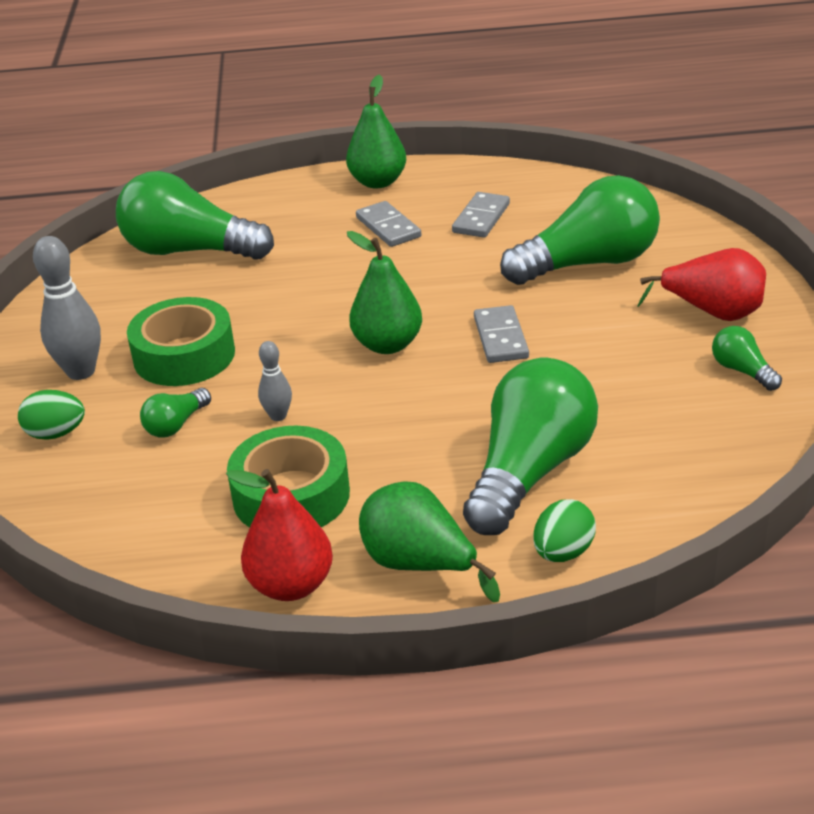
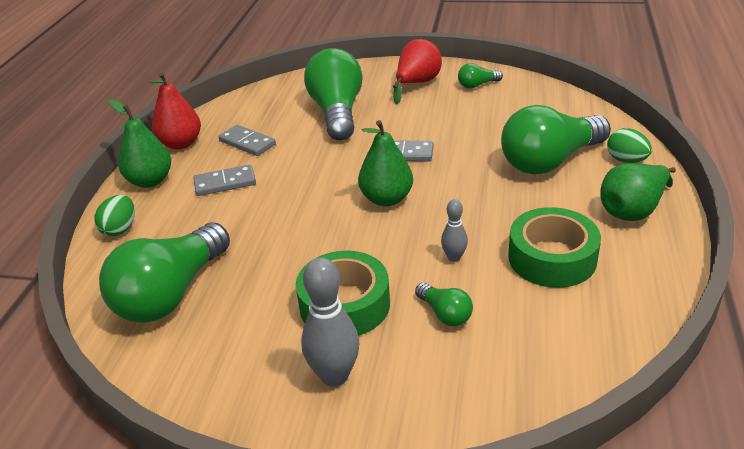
camera: 75 degrees left, 0 degrees up
green egg [18,390,85,440] -> green egg moved to [94,195,135,236]
red pear [226,469,333,601] -> red pear moved to [150,72,201,149]
green light bulb [463,358,598,535] -> green light bulb turned 75 degrees counterclockwise [501,105,611,175]

